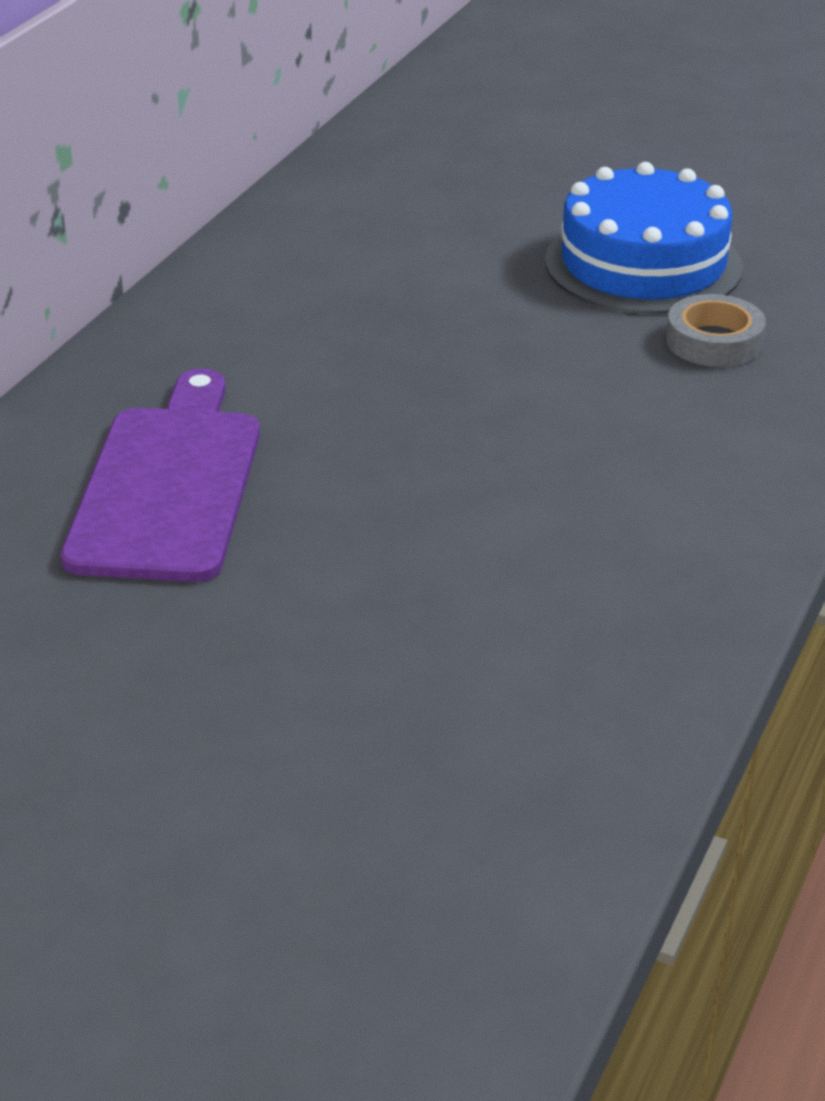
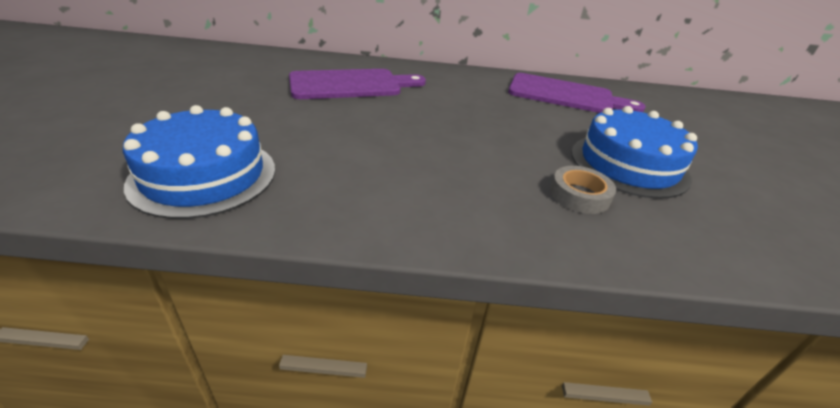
camera: 65 degrees right, 0 degrees up
none -> blue cake [123,105,275,219]
none -> purple cutting board [508,73,646,113]

